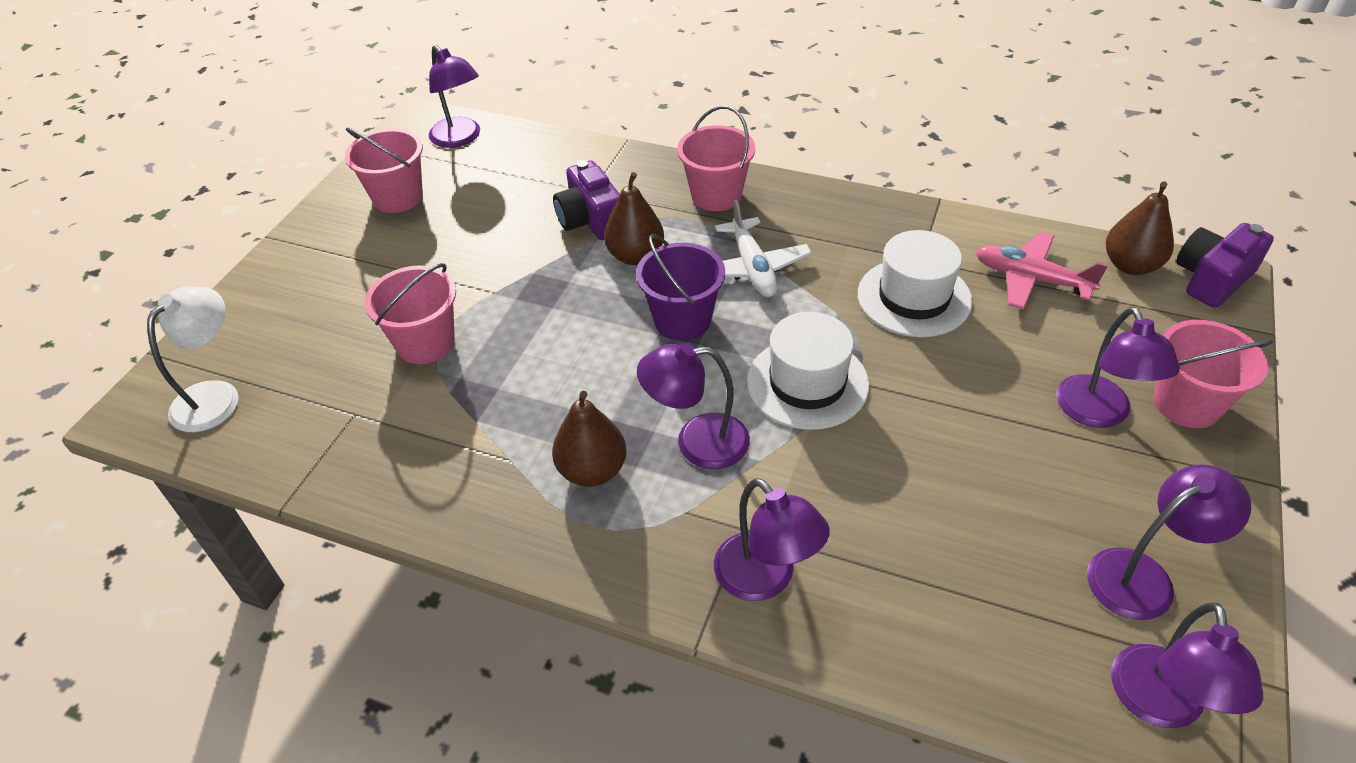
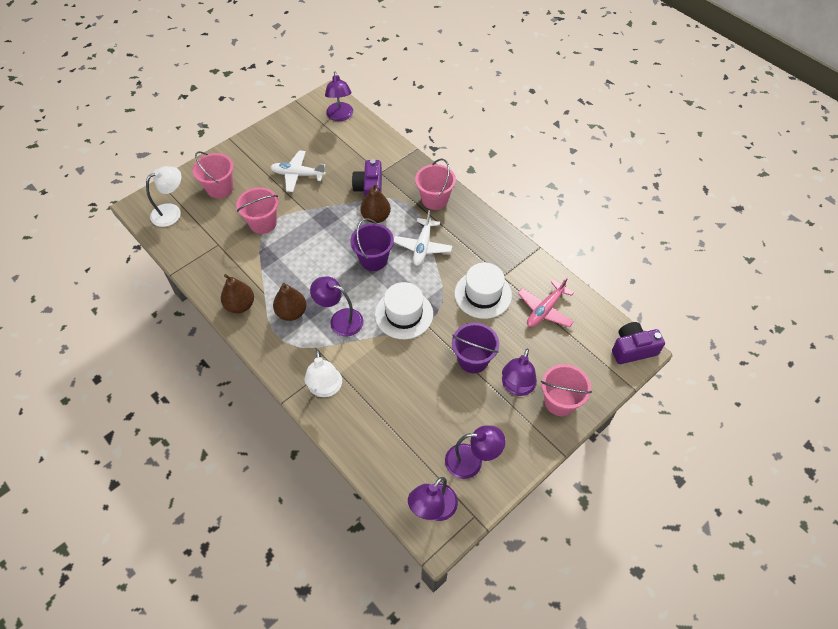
camera: 25 degrees right, 10 degrees up
pink bucket [345,128,423,213] -> pink bucket moved to [192,151,233,198]
purple lamp [714,478,830,601] -> white lamp [304,350,342,397]
pink plane [976,232,1108,310] -> pink plane turned 105 degrees counterclockwise [518,277,574,327]
brown pear [1106,182,1174,275] -> brown pear moved to [221,274,254,313]
none -> white plane [270,150,326,192]
none -> purple bucket [452,323,499,373]

